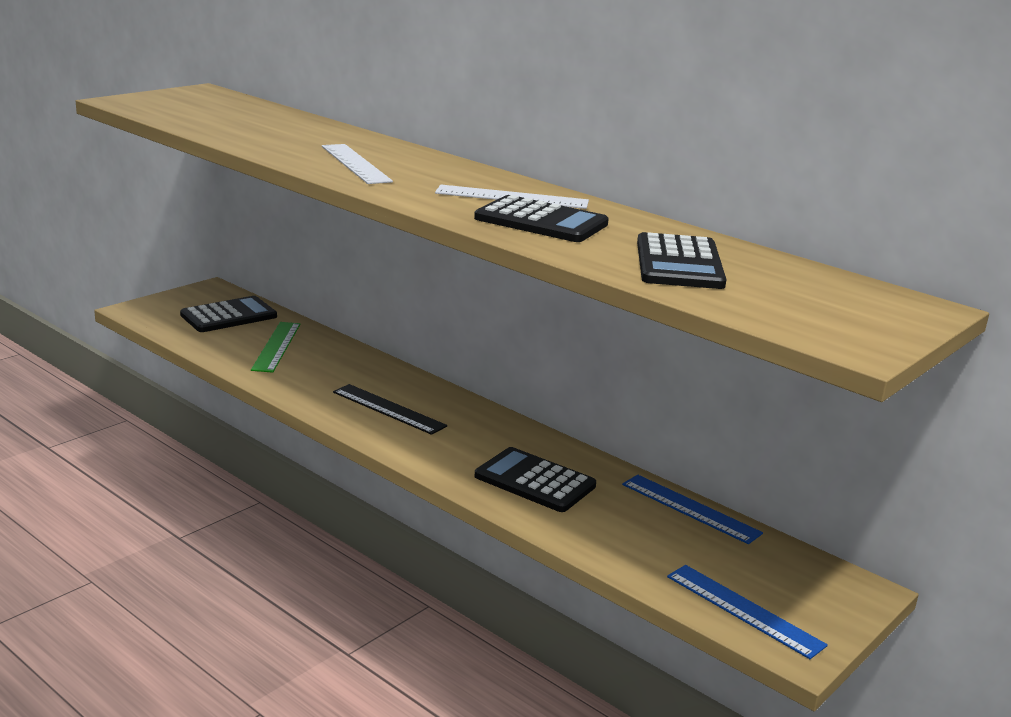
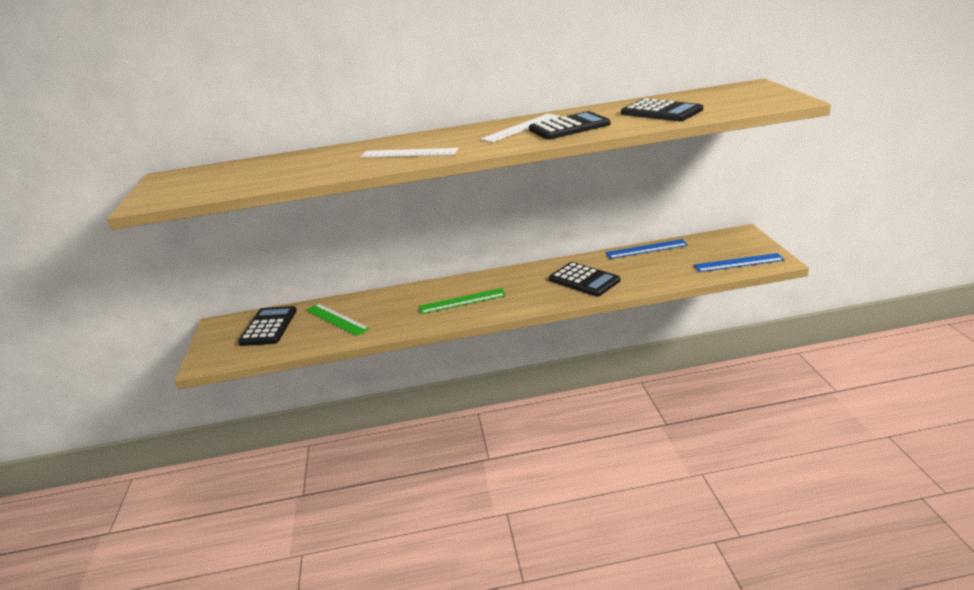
camera: 45 degrees left, 5 degrees up
black ruler [333,384,447,435] -> green ruler [419,288,506,314]
black calculator [474,447,596,512] -> black calculator turned 120 degrees counterclockwise [549,262,620,296]

